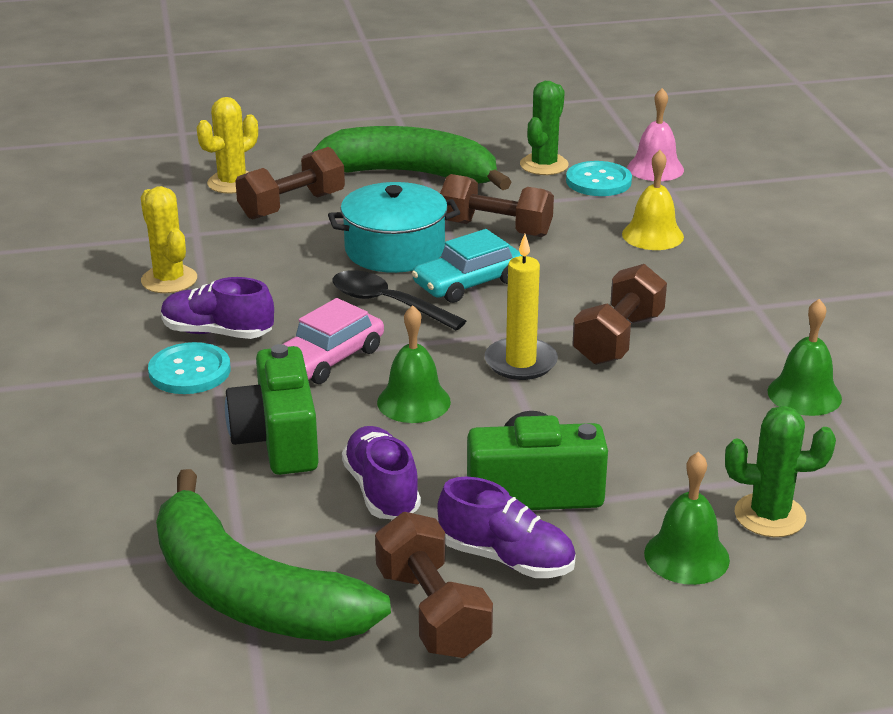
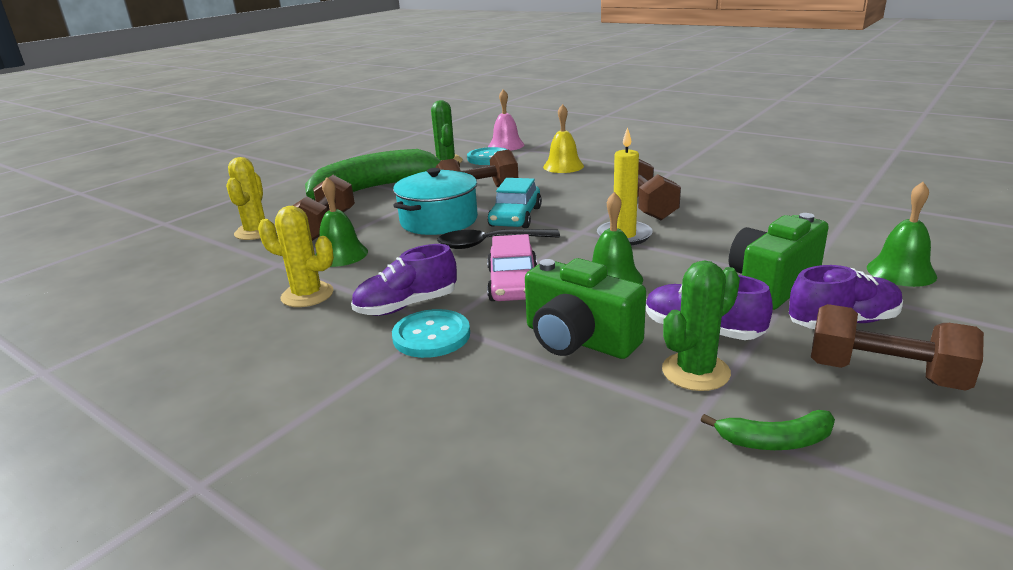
camera: 40 degrees left, 5 degrees down
green banana [156,469,391,641] -> green banana [701,410,835,450], size x0.41
green cactus [725,406,836,537] -> green cactus moved to [662,260,740,391]
green bell [768,299,842,416] -> green bell moved to [316,177,368,267]

